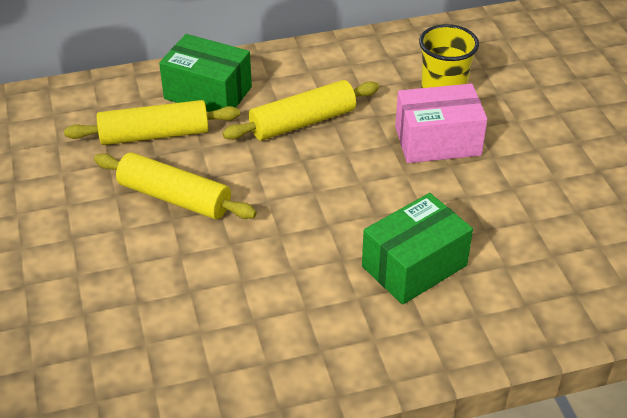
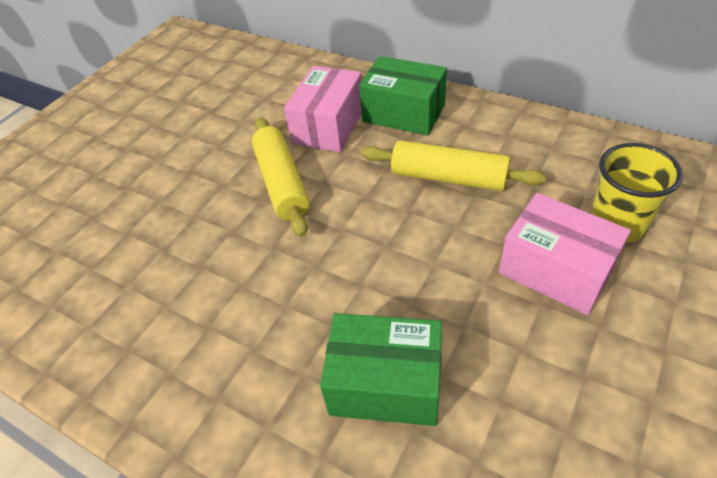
camera: 50 degrees right, 5 degrees up
yellow rolling pin [64,100,240,145] -> pink box [284,66,362,152]
green box [159,34,252,112] -> green box turned 45 degrees counterclockwise [359,56,447,136]

